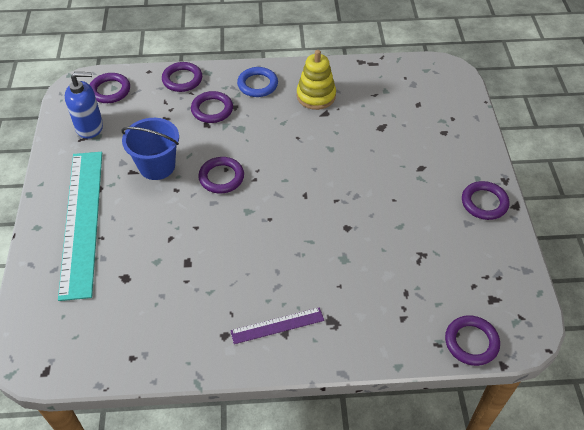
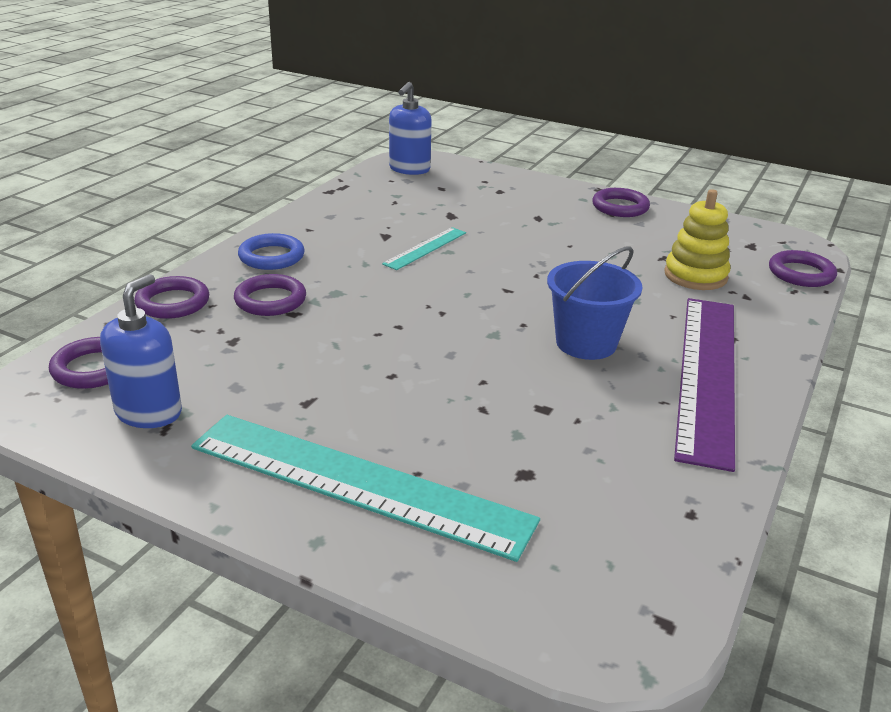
camera: 60 degrees left, 20 degrees down
blue bucket [121,118,179,180] -> blue bucket moved to [547,246,642,360]
purple ring [198,157,244,194] -> none
purple ruler [230,307,324,344] -> purple ruler [674,298,735,472], size x2.18
yellow stacking toy [297,50,336,110] -> yellow stacking toy moved to [664,189,730,290]
none -> turquoise ruler [382,227,466,270]
none -> blue soap dispenser [389,82,432,175]

